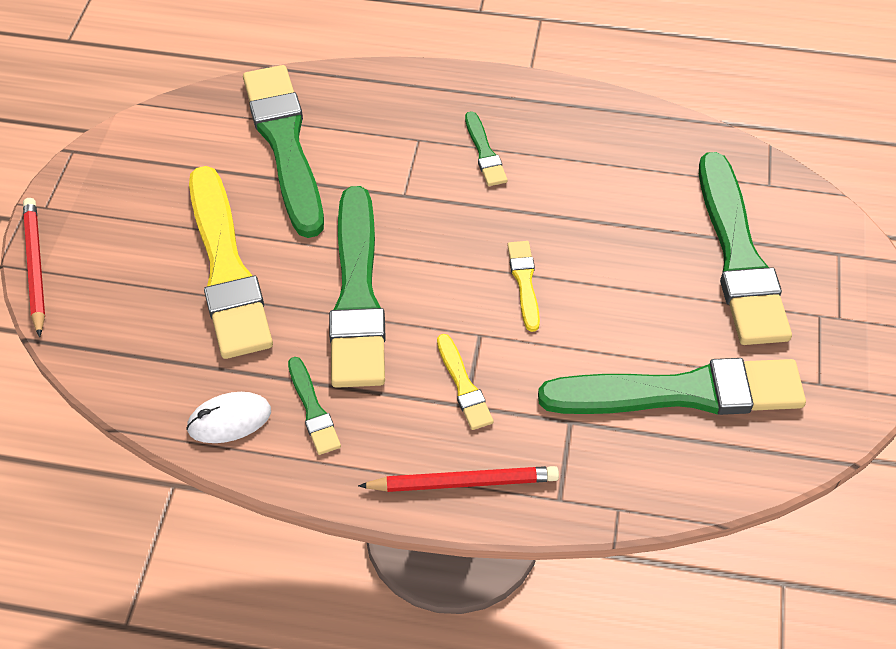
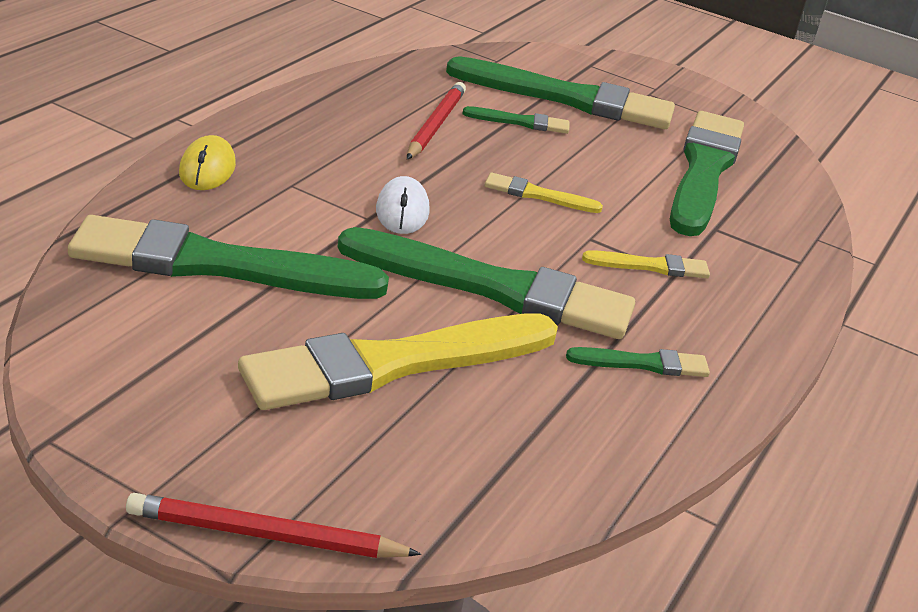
camera: 75 degrees left, 20 degrees down
white mouse [186,392,271,443] -> white mouse moved to [376,176,429,234]
yellow brush [189,166,273,359] -> yellow brush turned 150 degrees clockwise [238,313,558,410]
red pencil [358,466,559,492] -> red pencil moved to [407,82,466,159]
green brush [465,111,508,186] -> green brush moved to [462,106,570,134]
none -> yellow mouse [179,135,236,190]

